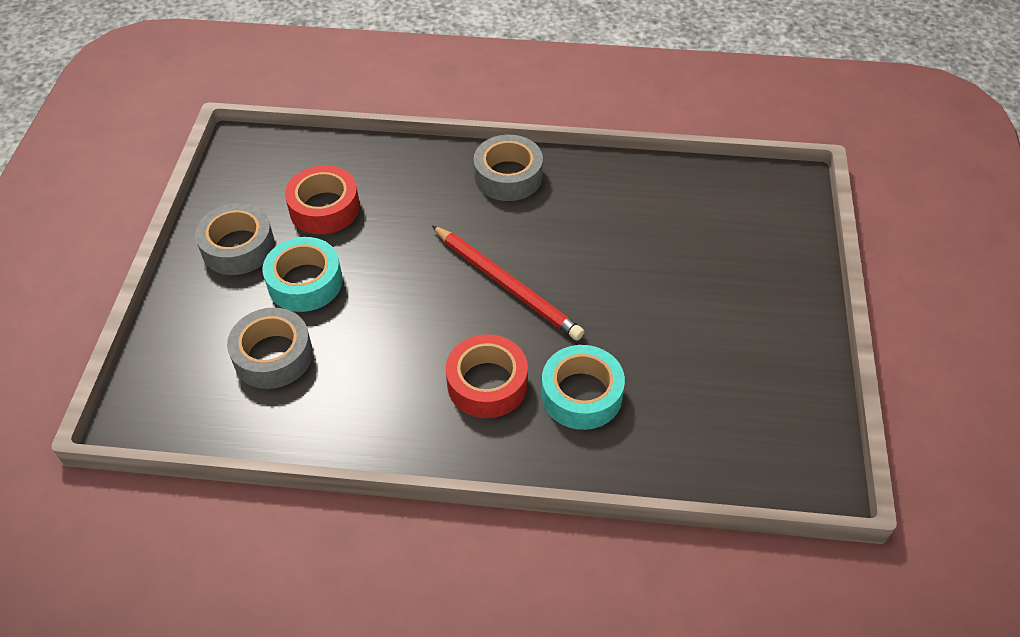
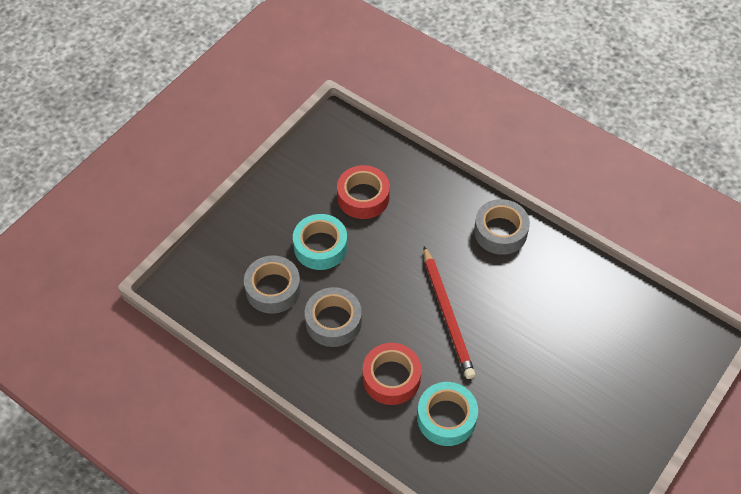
camera: 30 degrees right, 5 degrees up
grey tape [195,203,275,275] -> grey tape moved to [305,287,362,347]

